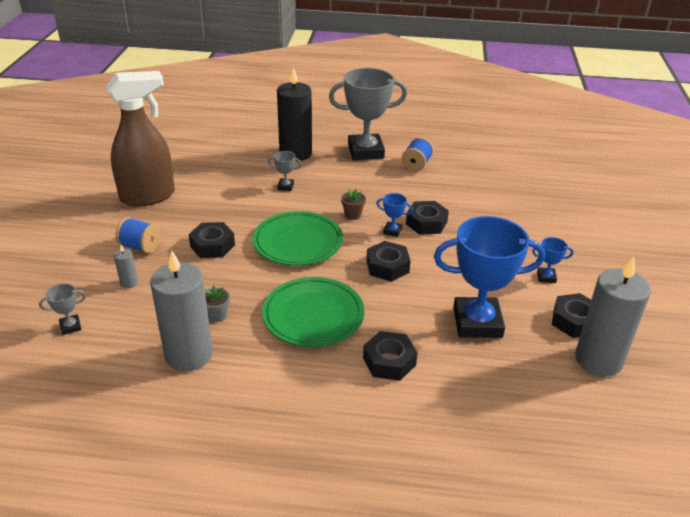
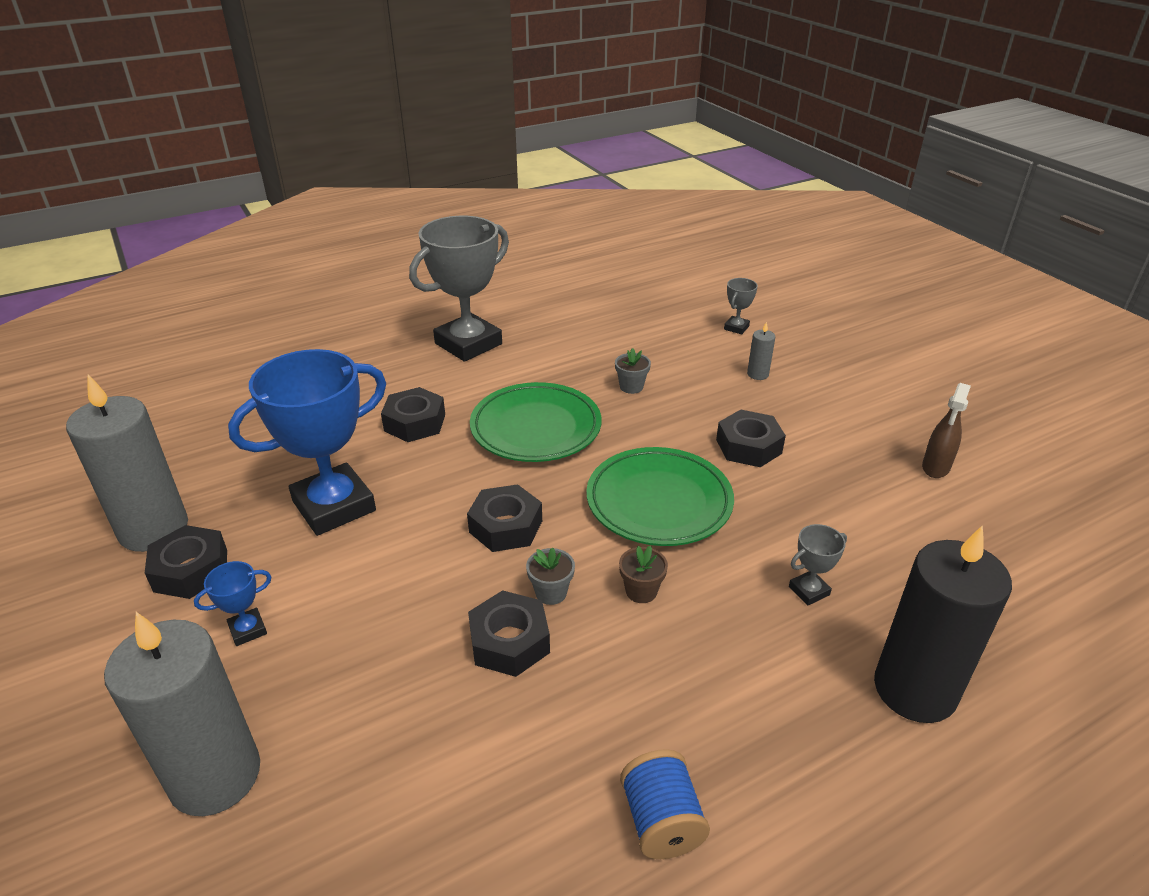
camera: 145 degrees right, 0 degrees up
brown spray bottle [106,71,175,206] -> brown spray bottle [922,383,971,478], size x0.45
blue spool [115,217,161,254] -> none
grey candle [150,251,213,371] -> grey candle moved to [104,612,260,816]
grey trophy [329,68,407,160] -> grey trophy moved to [409,216,509,362]
blue trophy [376,193,413,237] -> grey flower pot [526,548,575,605]

